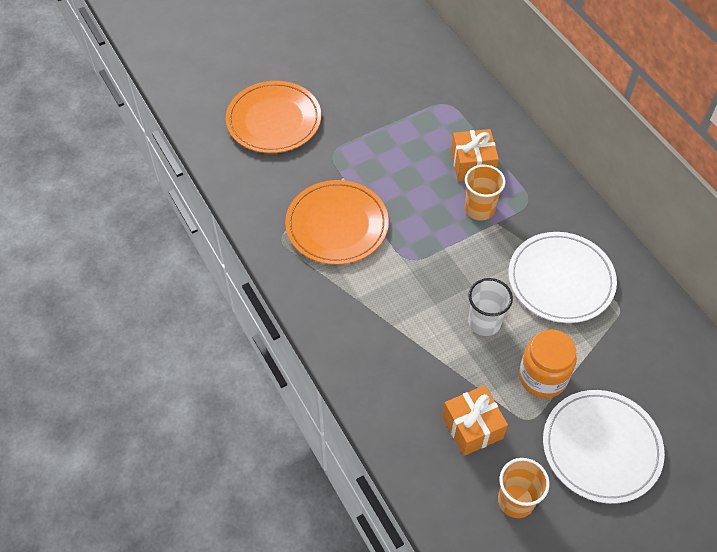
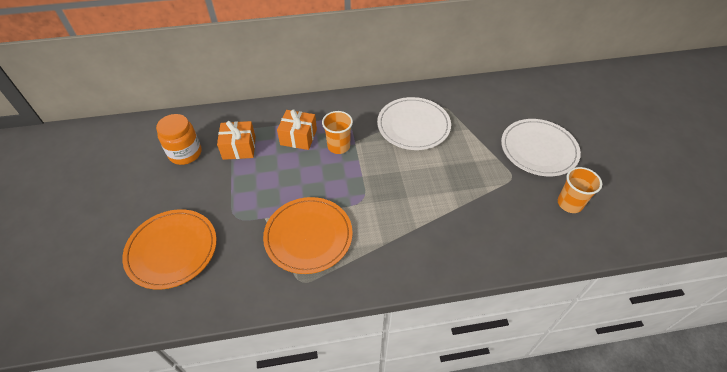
camera: 70 degrees left, 5 degrees down
orange gift [442,385,508,456] -> orange gift moved to [217,121,256,160]
white cup [468,278,513,336] -> none
orange jar [519,329,577,398] -> orange jar moved to [156,114,202,165]

